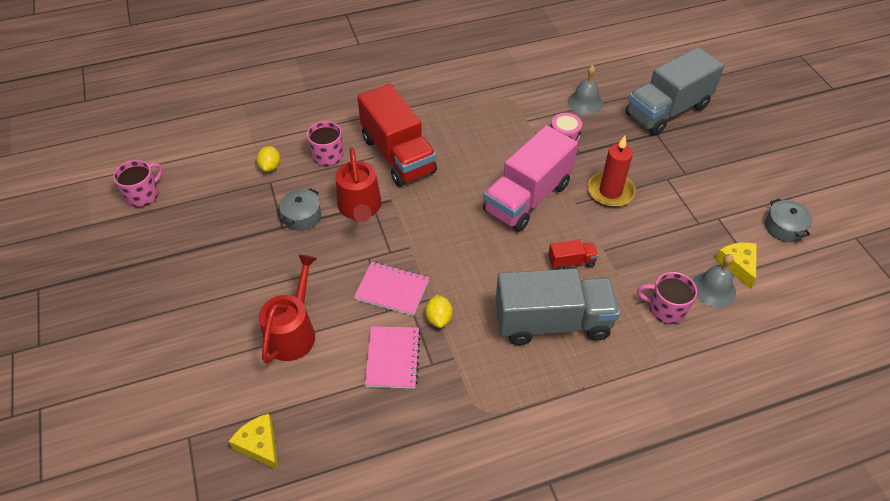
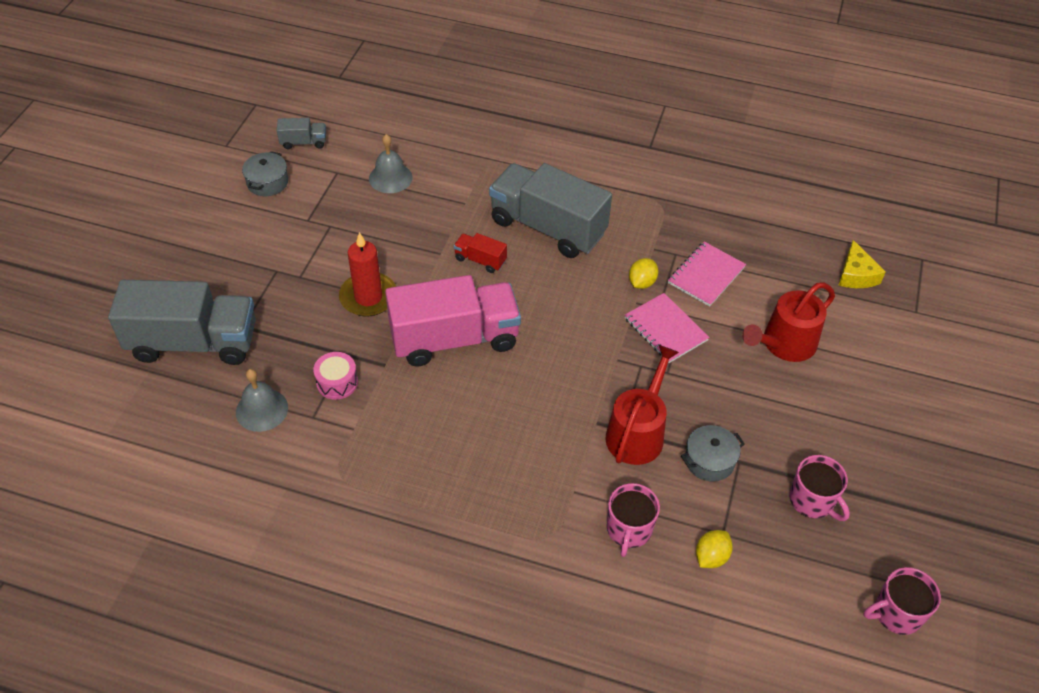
camera: 145 degrees left, 0 degrees up
red truck [357,84,437,187] -> none
pink mug [637,272,697,324] -> pink mug moved to [790,455,850,521]
yellow cheese [715,243,757,289] -> none
none -> grey truck [277,118,326,149]

